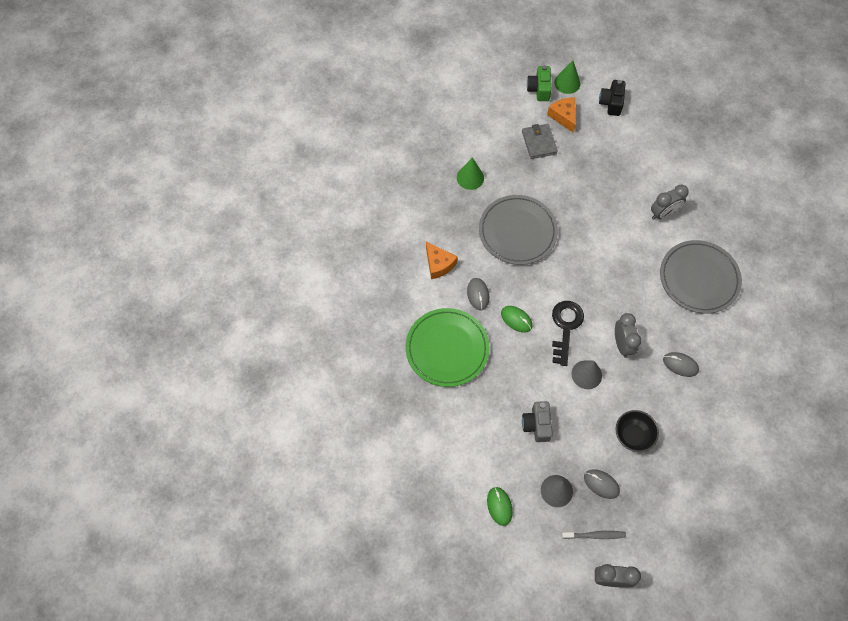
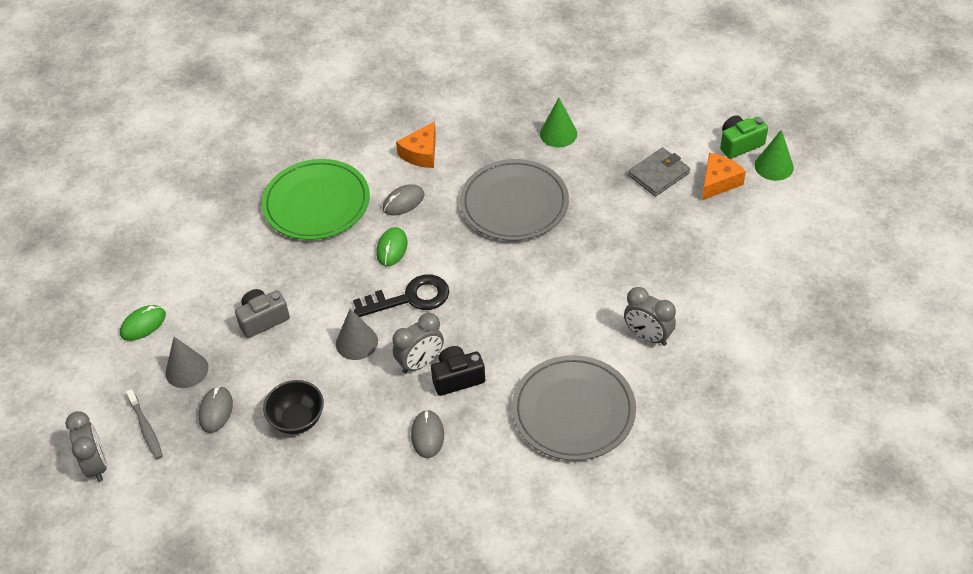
camera: 65 degrees right, 15 degrees down
black camera [599,80,626,116] -> black camera moved to [431,346,485,396]

